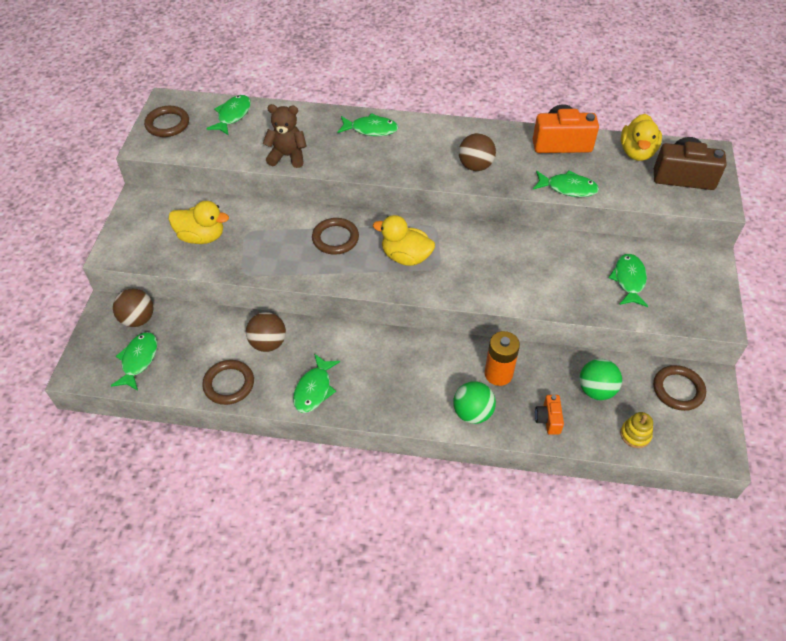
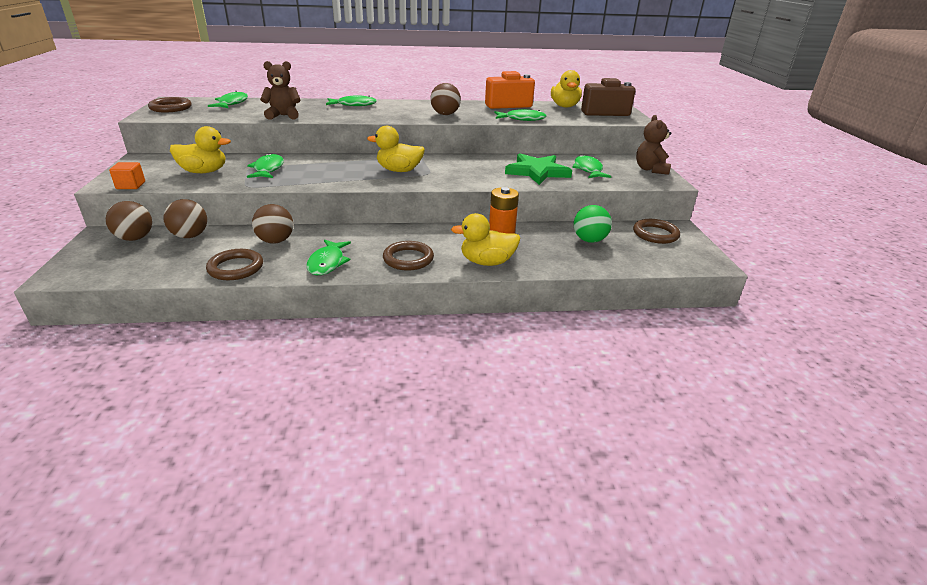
camera: 15 degrees left, 20 degrees down
green fish [111,332,157,391] -> green fish moved to [247,153,284,178]
brown ring [312,218,359,255] -> brown ring moved to [383,241,434,271]
green ball [453,381,496,424] -> yellow duck [451,213,520,266]
orange camera [535,395,564,435] -> none
yellow stacking toy [620,412,653,448] -> none
none -> orange cube [109,162,145,189]
none -> brown ball [163,199,207,238]
none -> green star [505,153,572,185]
none -> brown teddy bear [636,115,671,175]

